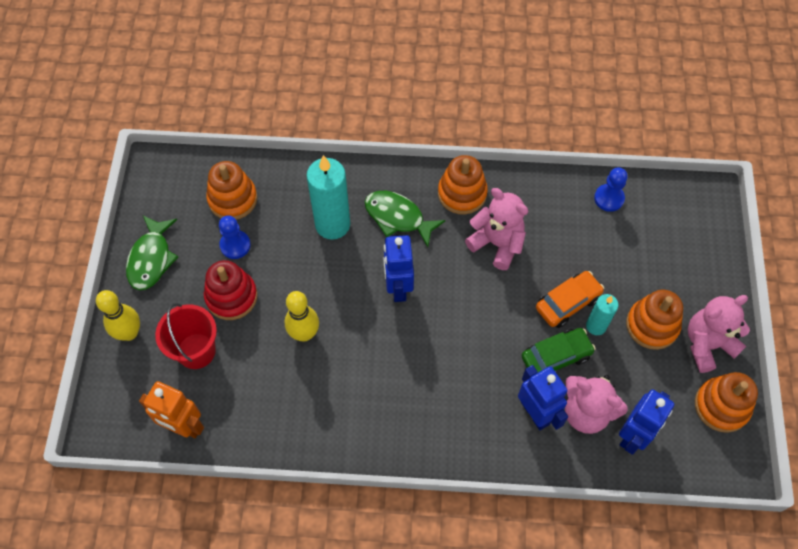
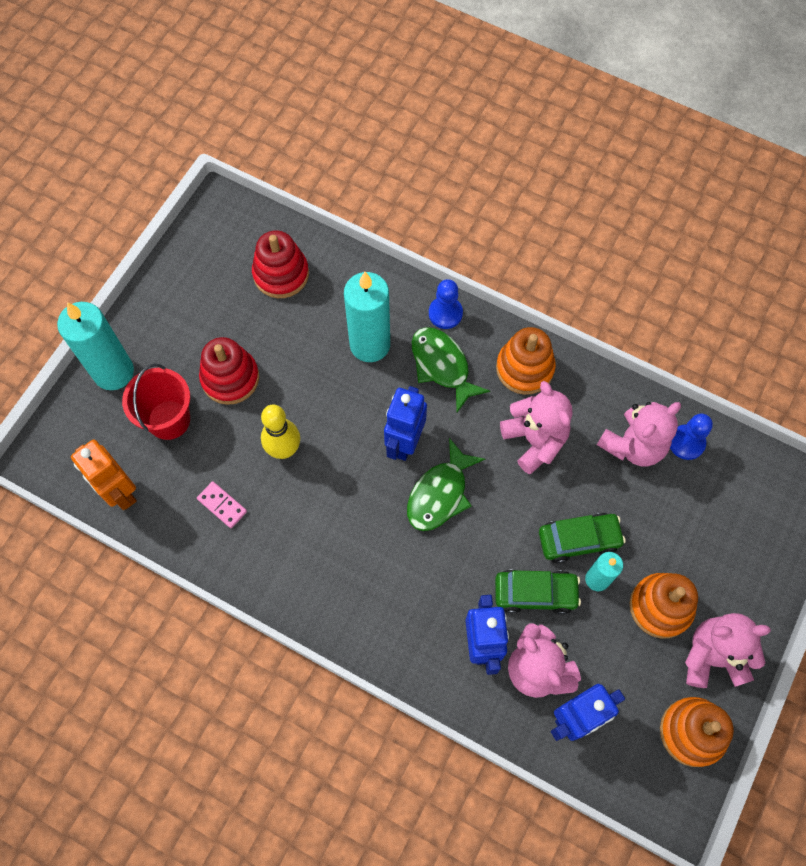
camera: 25 degrees right, 5 degrees up
yellow bowling pin [96,290,140,341] -> turquoise candle [57,302,134,390]
green fish [126,215,178,290] -> green fish moved to [407,438,485,531]
orange stacking toy [206,161,257,220] -> red stacking toy [252,230,309,298]
blue pawn [219,215,251,259] -> blue pawn moved to [429,279,463,329]
orange car [536,271,604,328] -> green car [539,513,626,564]
none -> pink domino [197,481,247,528]
none -> pink teddy bear [597,402,681,466]

